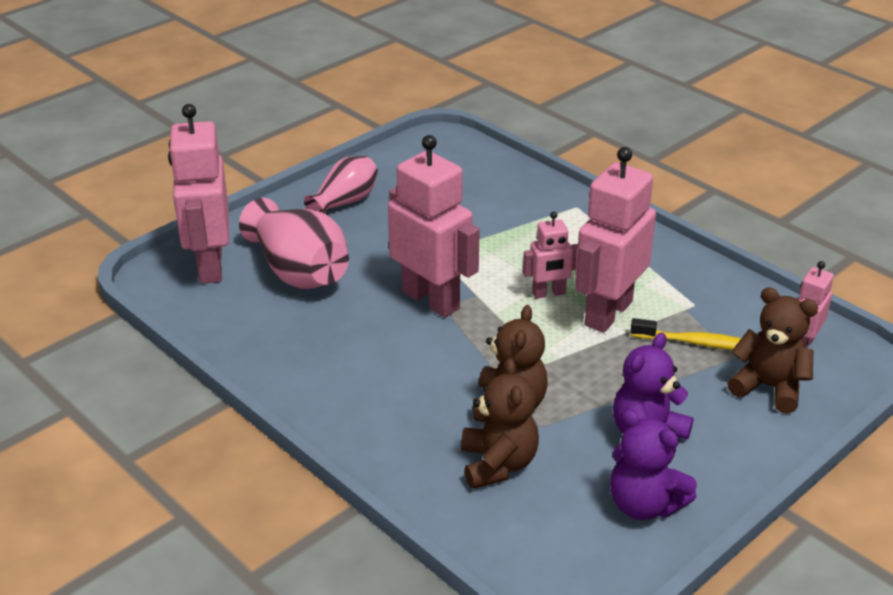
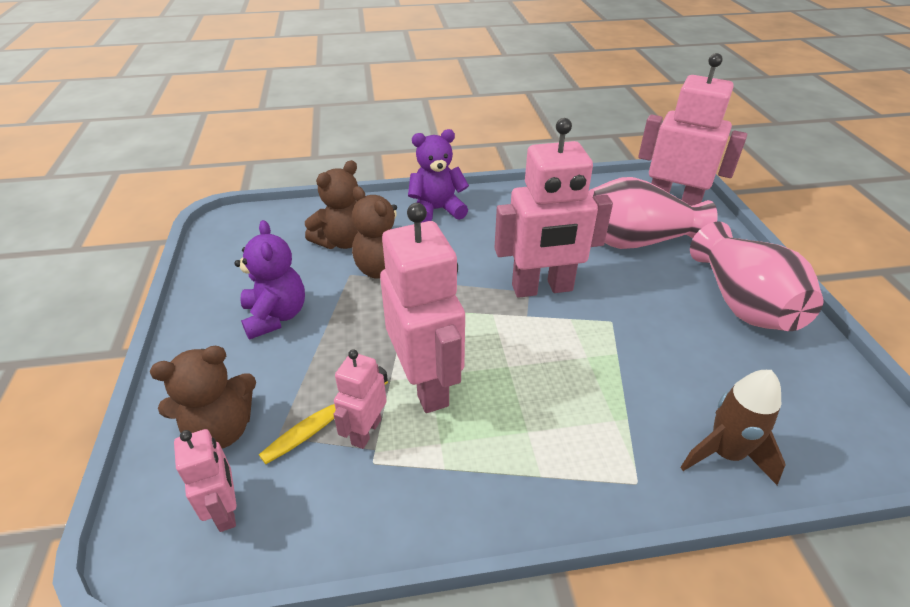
camera: 125 degrees right, 5 degrees up
pink vase [304,156,378,214] -> pink vase [690,222,824,331], size x1.60
brown teddy bear [461,358,539,489] -> brown teddy bear turned 75 degrees counterclockwise [305,160,358,249]
pink robot [523,211,578,299] -> pink robot moved to [333,349,387,449]
purple teddy bear [610,410,697,520] -> purple teddy bear moved to [408,129,469,223]
none -> brown rocket [680,370,786,485]

